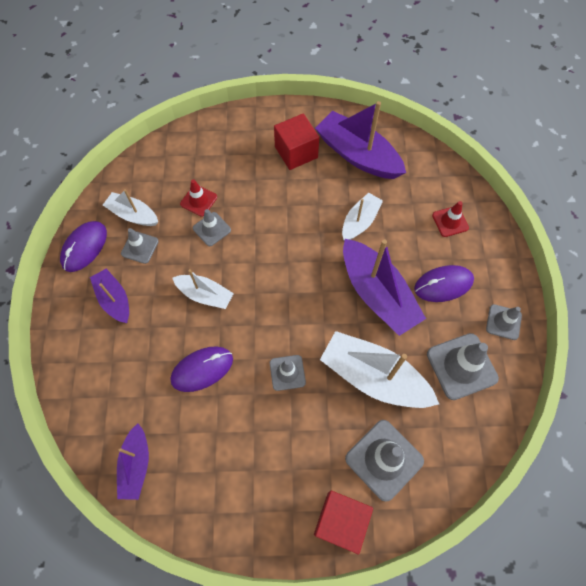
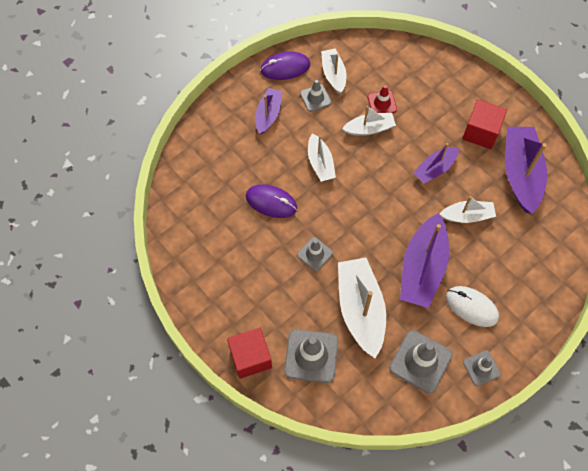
camera: 50 degrees right, 0 degrees up
purple boat [117,423,149,500] -> purple boat moved to [413,143,459,183]
grey traffic cone [193,209,231,246] -> white boat [342,106,396,136]
purple mouse [414,265,474,302] -> white mouse [446,286,499,327]
red traffic cone [432,201,469,237] -> none

